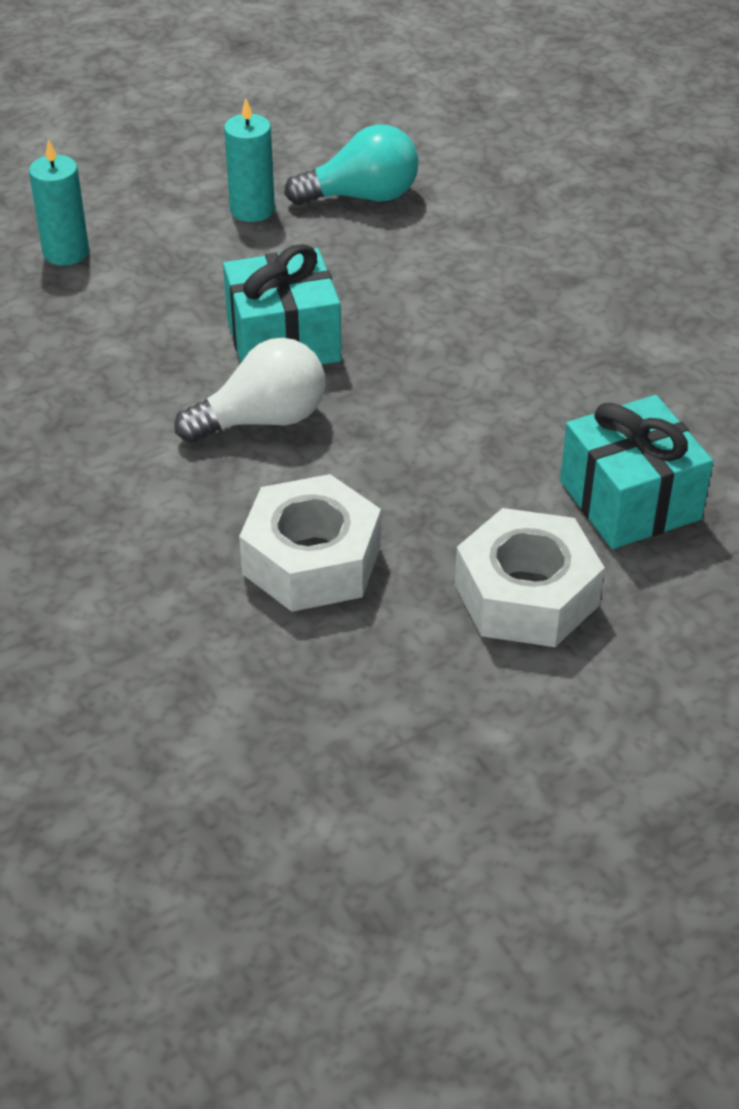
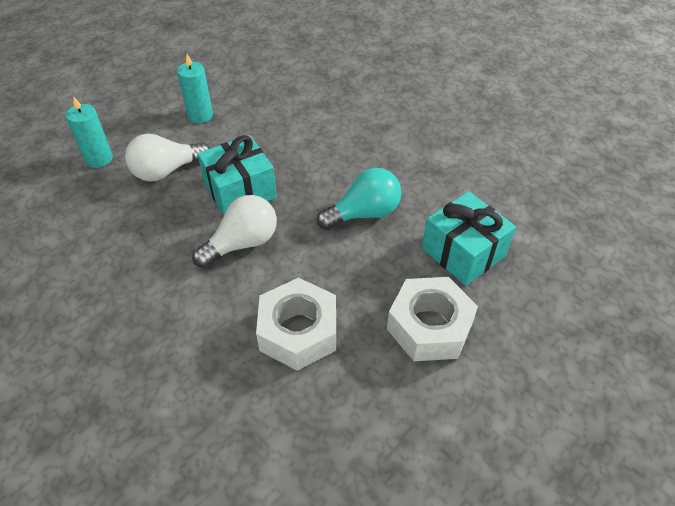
camera: 15 degrees left, 5 degrees up
turquoise light bulb [284,124,419,205] -> turquoise light bulb moved to [317,168,401,230]
none -> white light bulb [125,134,210,182]

